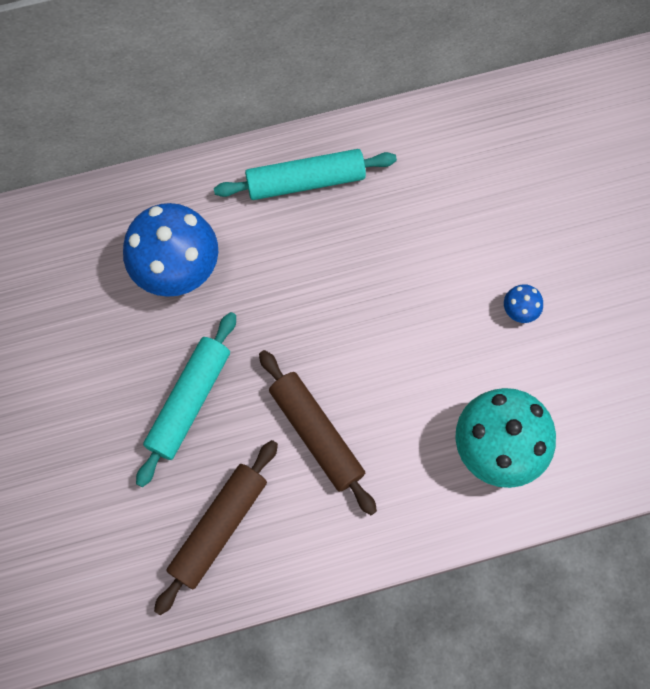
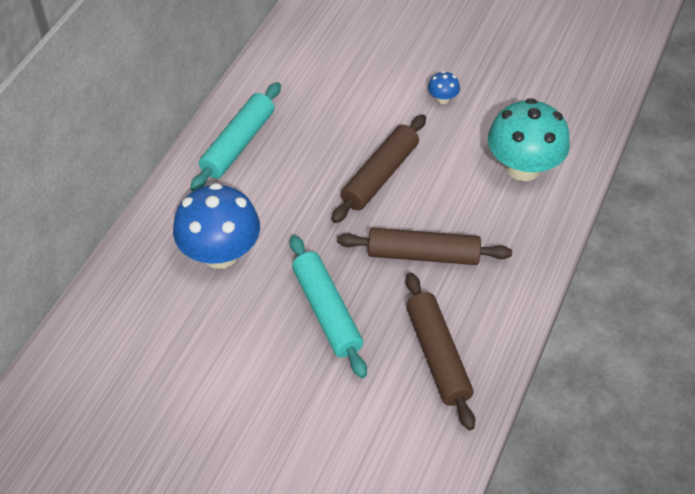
camera: 50 degrees left, 20 degrees down
none -> brown rolling pin [331,114,426,223]

